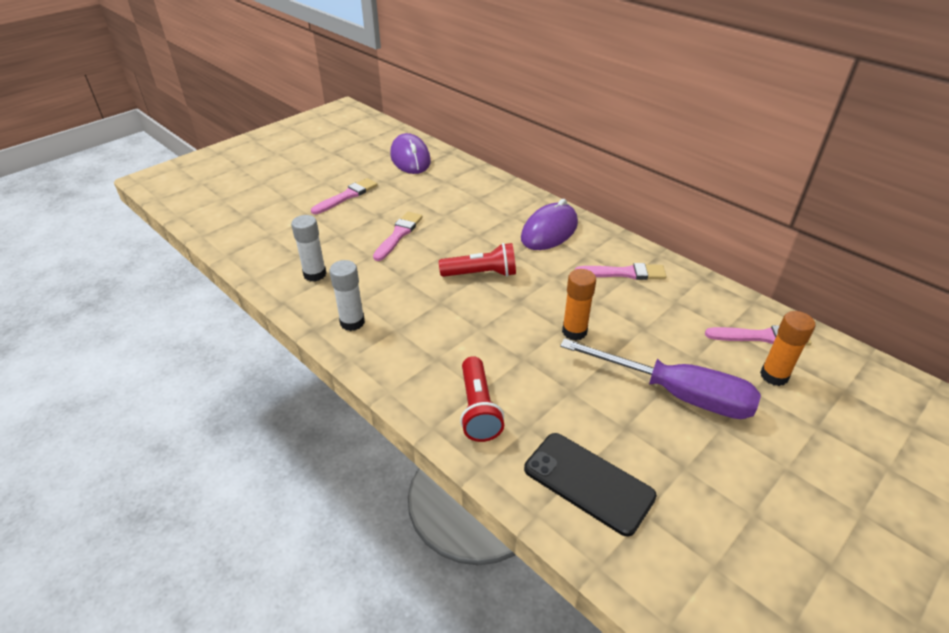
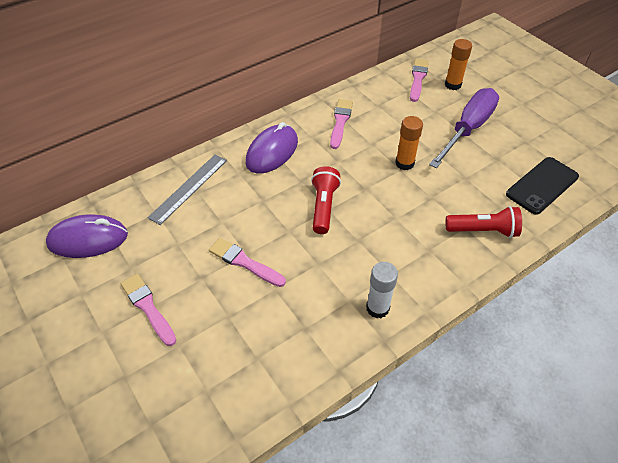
camera: 80 degrees left, 10 degrees up
white glue stick [291,215,326,281] -> none
purple mouse [521,199,578,250] -> purple mouse turned 75 degrees clockwise [246,122,298,174]
none -> grey ruler [148,154,227,225]

